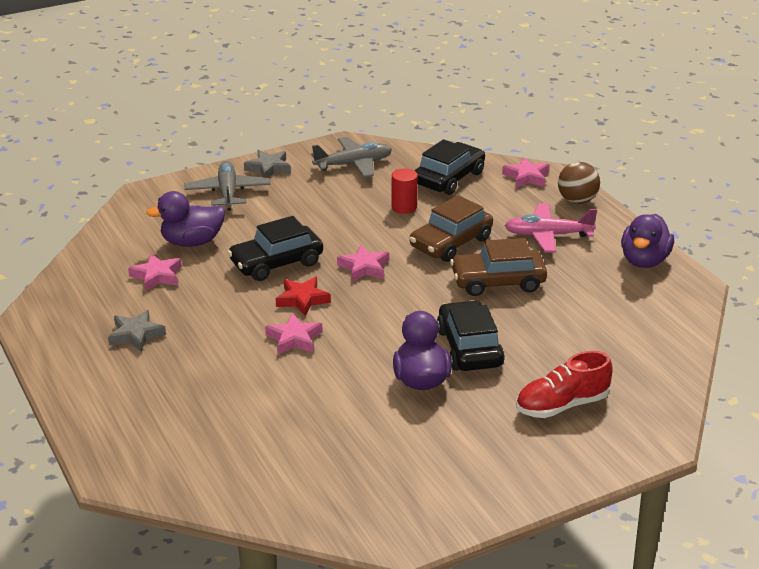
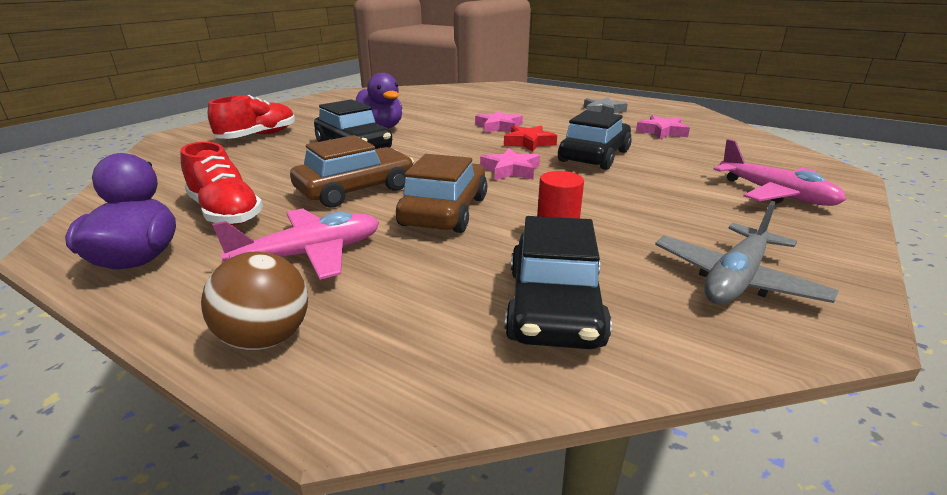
camera: 150 degrees right, 5 degrees down
purple duck [146,191,225,247] -> none
grey plane [184,161,271,210] -> pink plane [713,139,846,206]
grey star [244,150,291,178] -> none
pink star [502,157,550,188] -> none
none -> red shoe [180,142,263,225]

